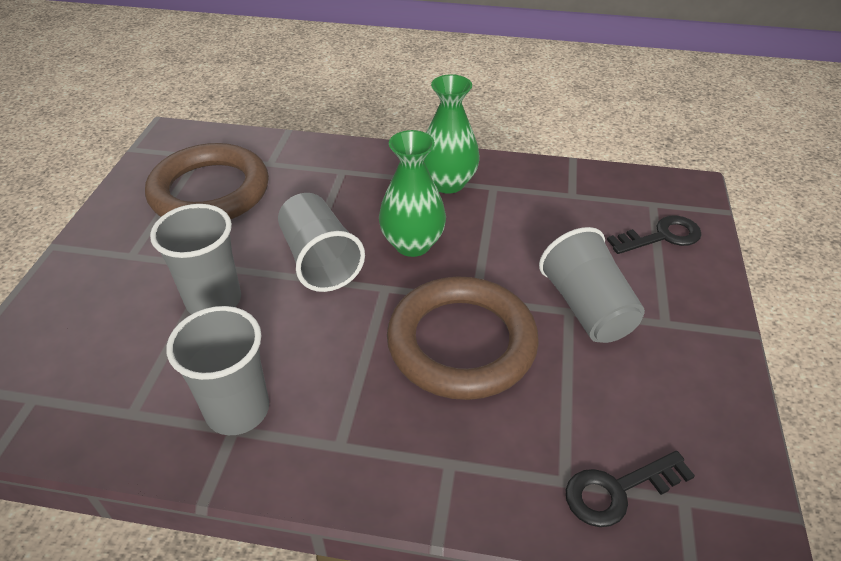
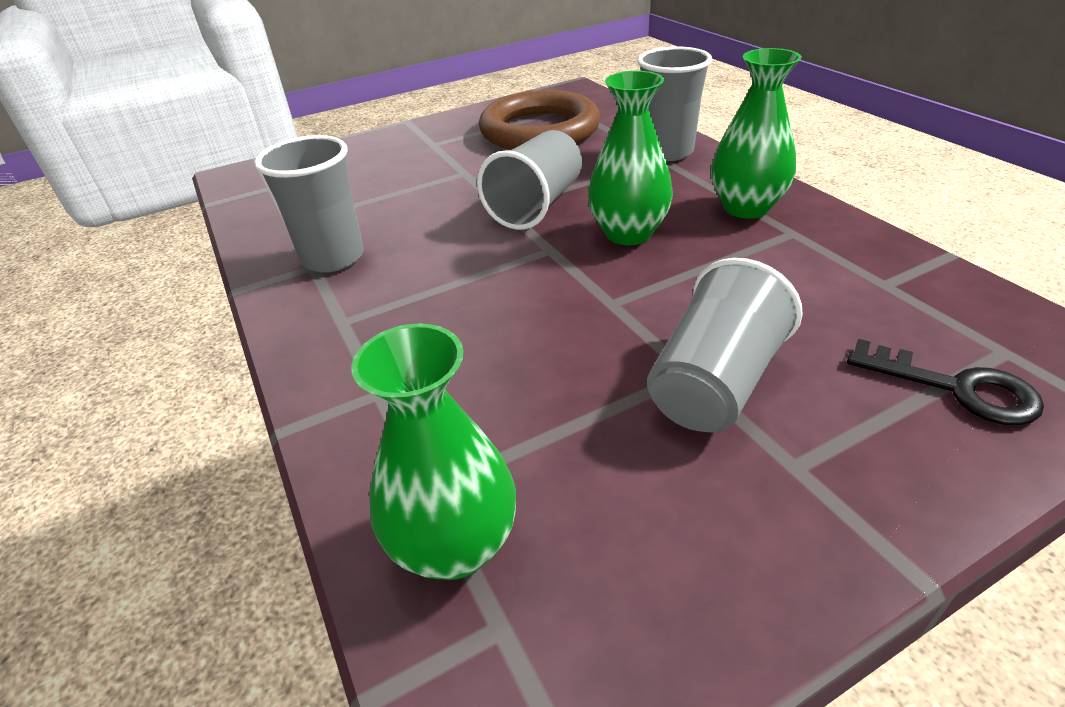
camera: 55 degrees right, 5 degrees down
grey cup [150,204,241,314] -> grey cup moved to [637,46,712,161]
brown ring [387,277,539,400] -> none
black key [565,451,695,527] -> green vase [351,324,516,580]

